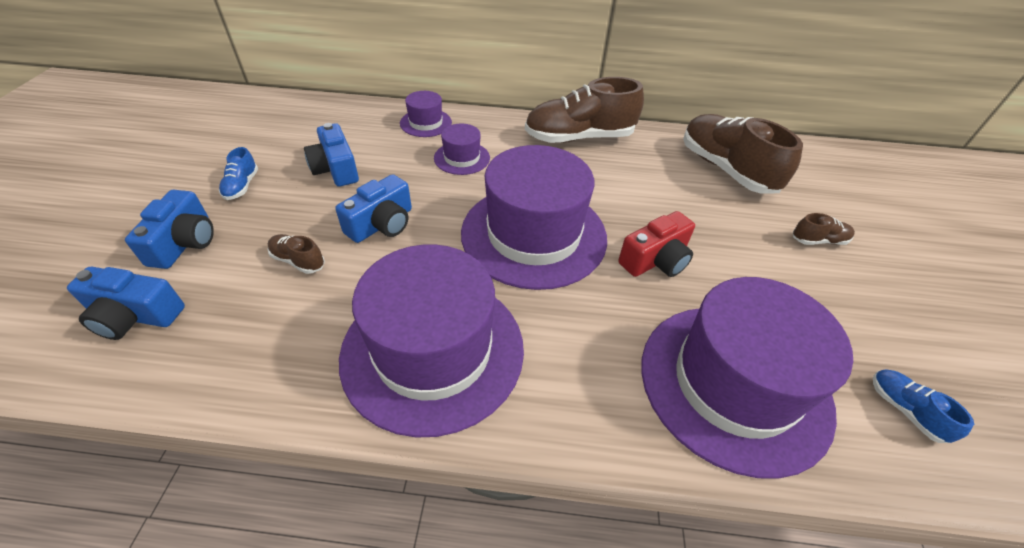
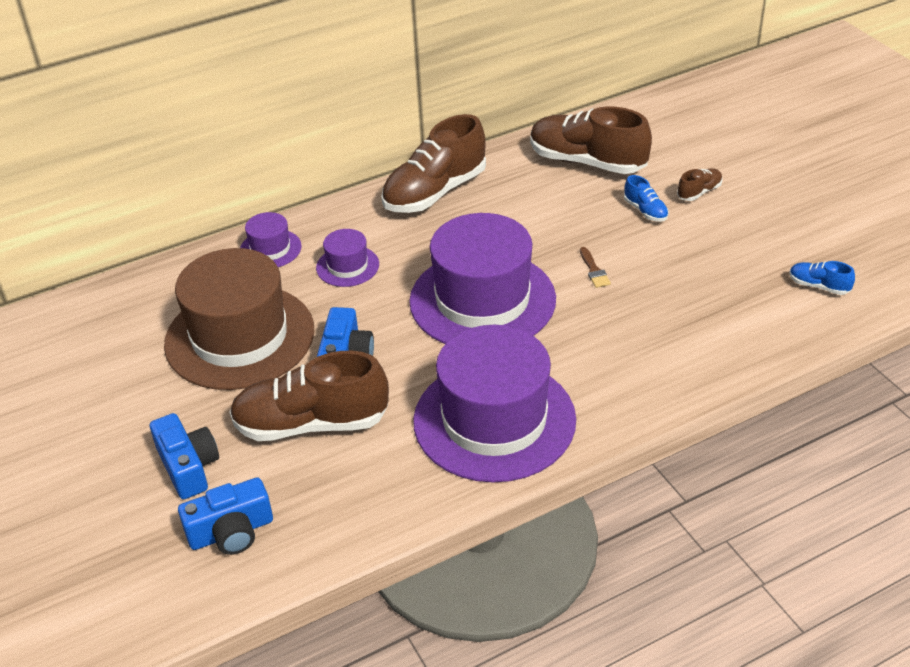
camera: 30 degrees left, 5 degrees down
blue shoe [219,147,258,200] -> blue shoe moved to [624,175,669,222]
brown shoe [267,234,325,274] -> brown shoe [229,351,389,441], size x2.26
blue camera [304,123,359,187] -> brown hat [164,248,314,390]
red camera [618,211,695,277] -> brown brush [580,247,611,288]
purple hat [641,277,853,479] -> none

